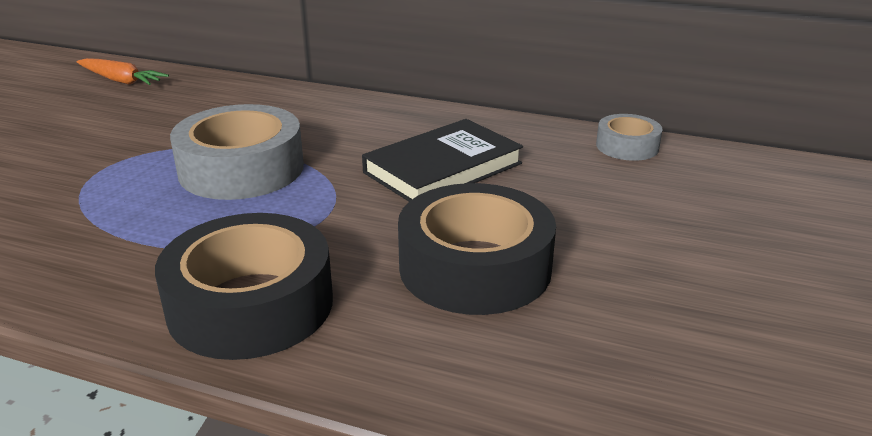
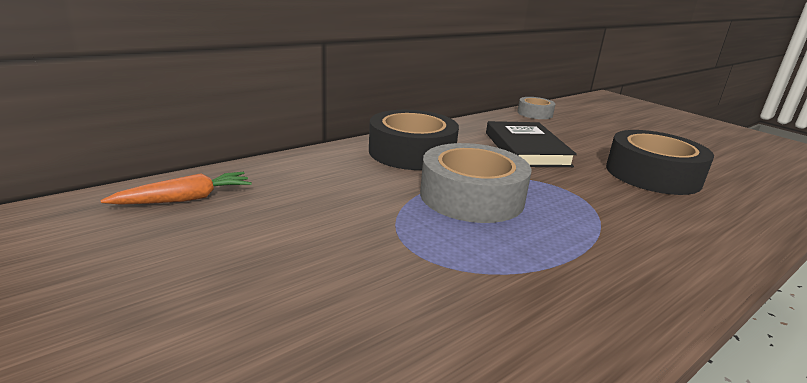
camera: 60 degrees left, 5 degrees down
black tape [155,213,333,360] -> black tape moved to [369,110,459,170]

